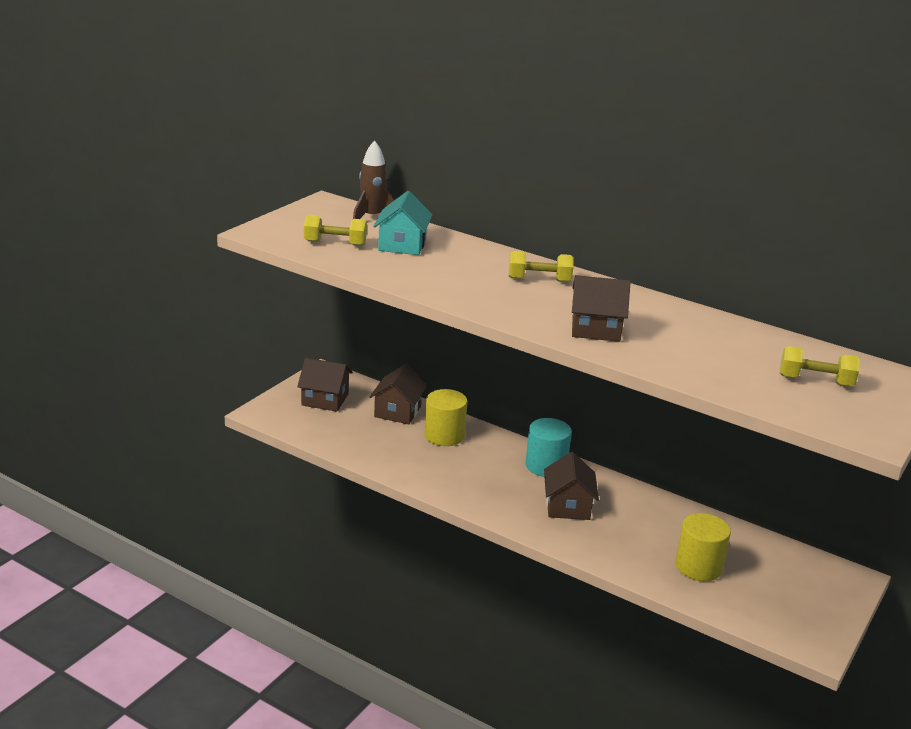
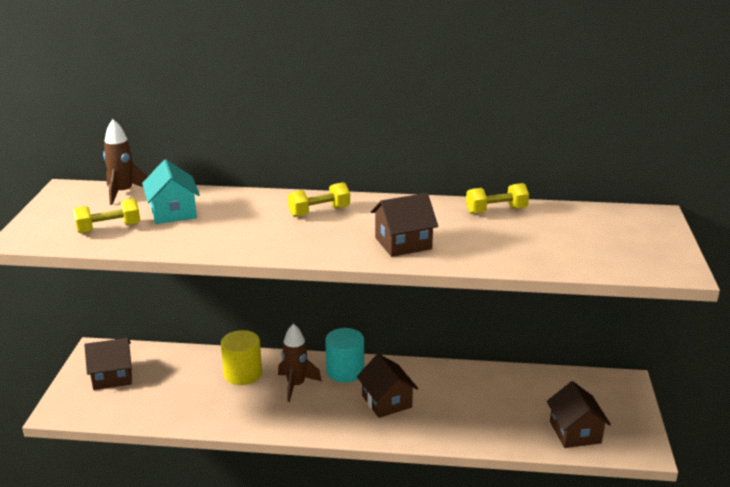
camera: 25 degrees left, 0 degrees up
brown house [370,364,427,424] -> brown house moved to [547,381,611,448]
yellow cylinder [675,513,731,581] -> none
yellow dumbbell [780,346,860,387] -> yellow dumbbell moved to [466,183,529,214]
none -> brown rocket [278,323,322,402]

